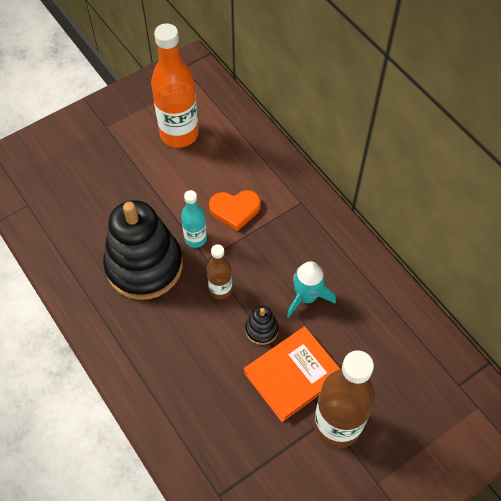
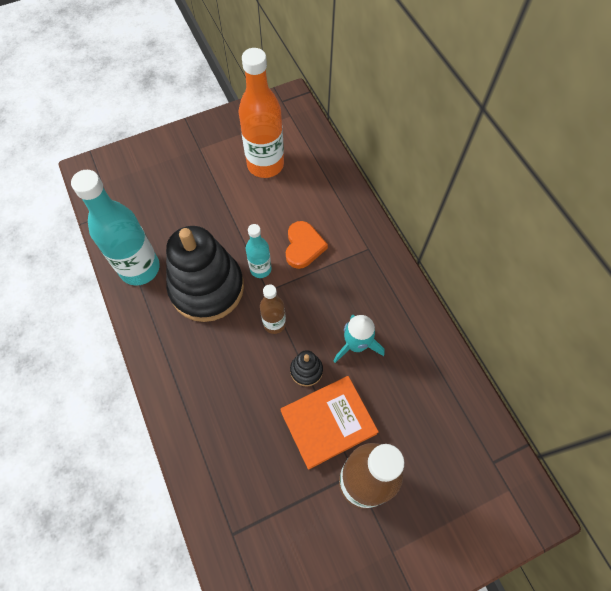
camera: 10 degrees right, 5 degrees up
orange heart [209,190,261,231] -> orange heart turned 90 degrees counterclockwise [286,221,328,269]
none -> turquoise bottle [71,170,160,286]

